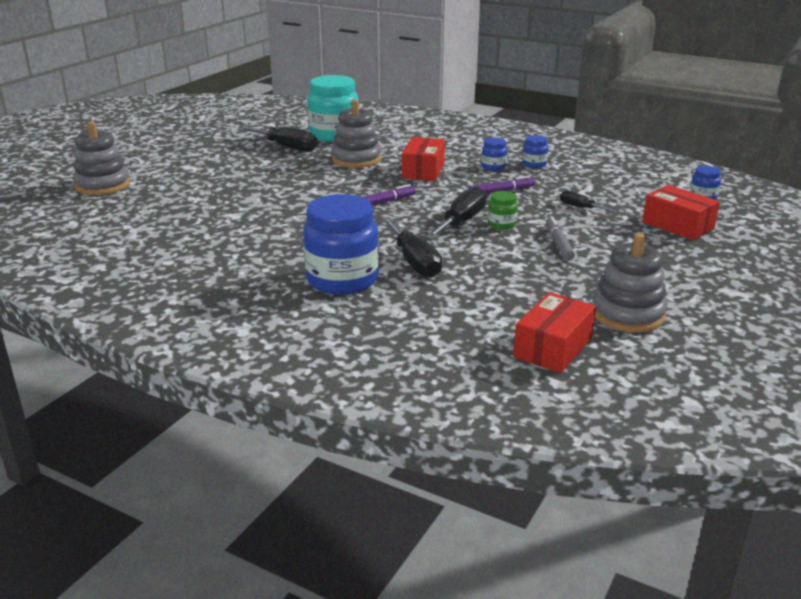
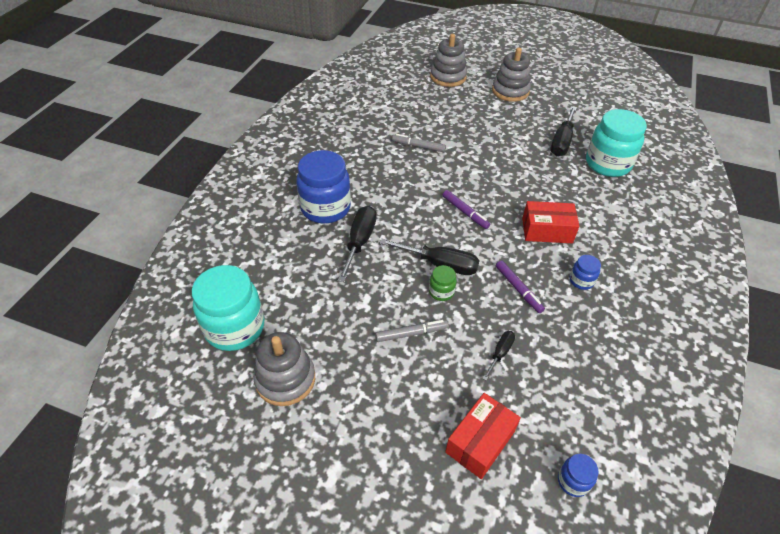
camera: 80 degrees right, 20 degrees up
grey stacking toy [332,99,381,168] -> grey stacking toy moved to [492,48,531,102]
black screwdriver [382,217,442,278] -> black screwdriver turned 135 degrees clockwise [338,206,376,282]
red box [514,292,596,373] -> turquoise jar [192,265,264,351]
blue jar [522,135,548,168] -> none
none -> grey marker [392,134,446,152]

